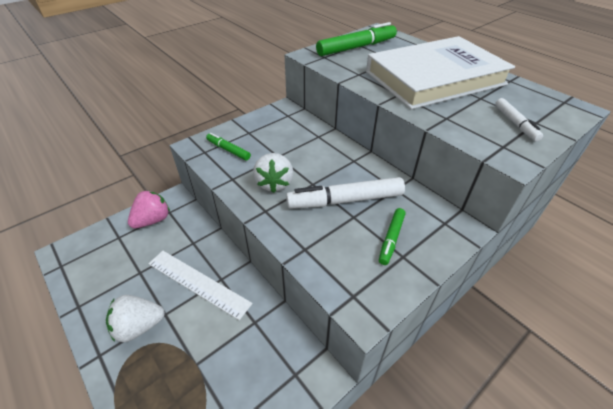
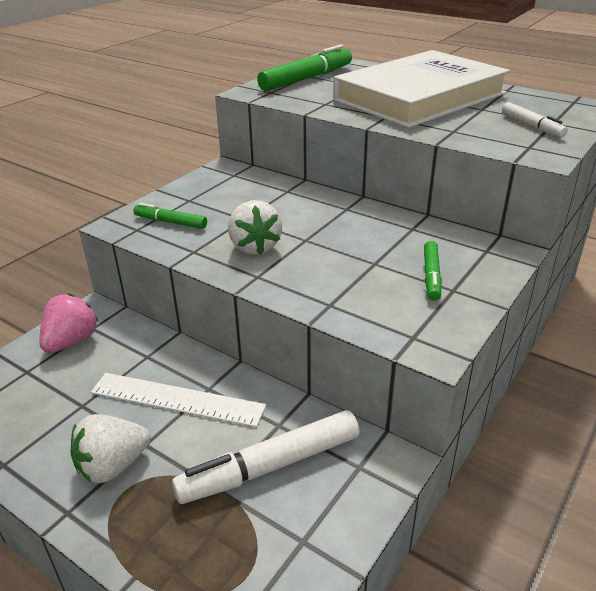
camera: 15 degrees left, 10 degrees down
white marker [286,177,405,209] -> white marker moved to [172,410,360,504]

